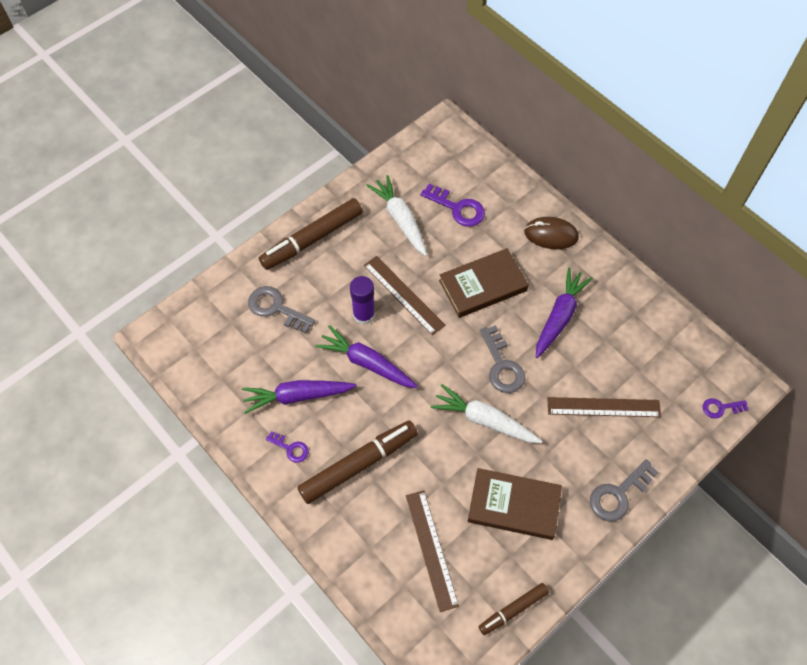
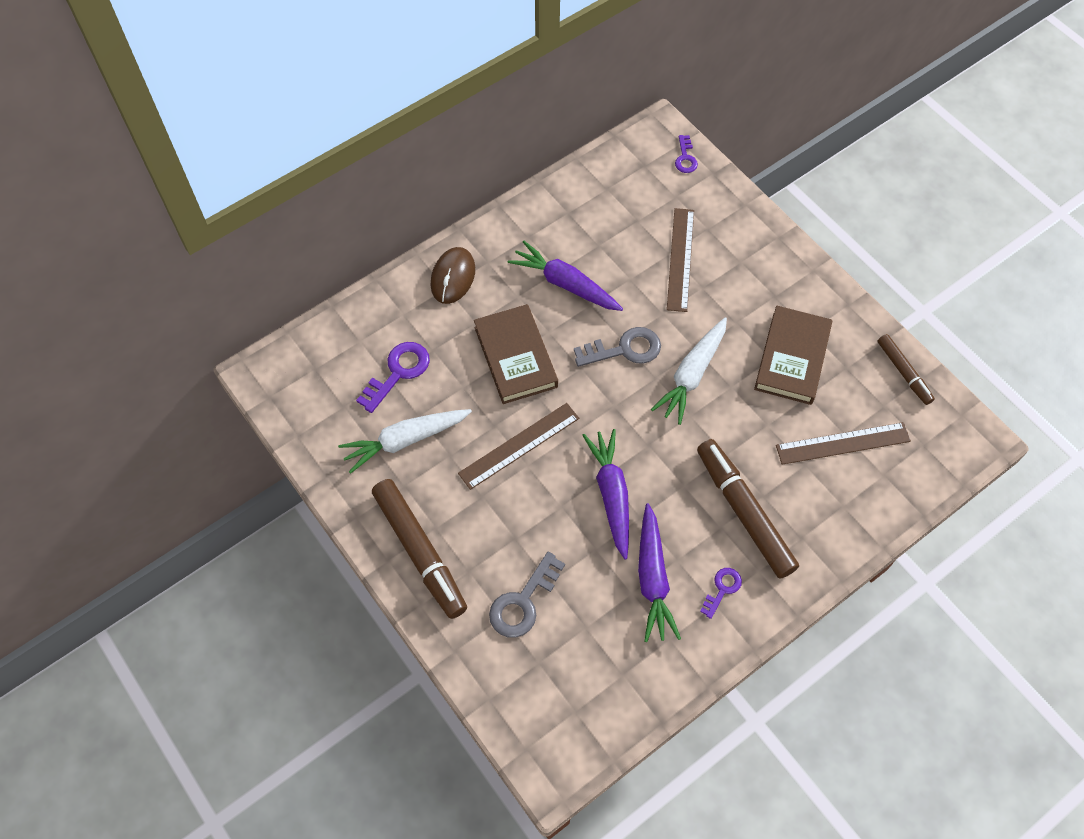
camera: 85 degrees left, 0 degrees up
purple carrot [315,325,418,388] -> purple carrot turned 135 degrees clockwise [582,429,629,560]
purple glue stick [350,276,375,325] -> none
grey key [590,459,659,522] -> none

